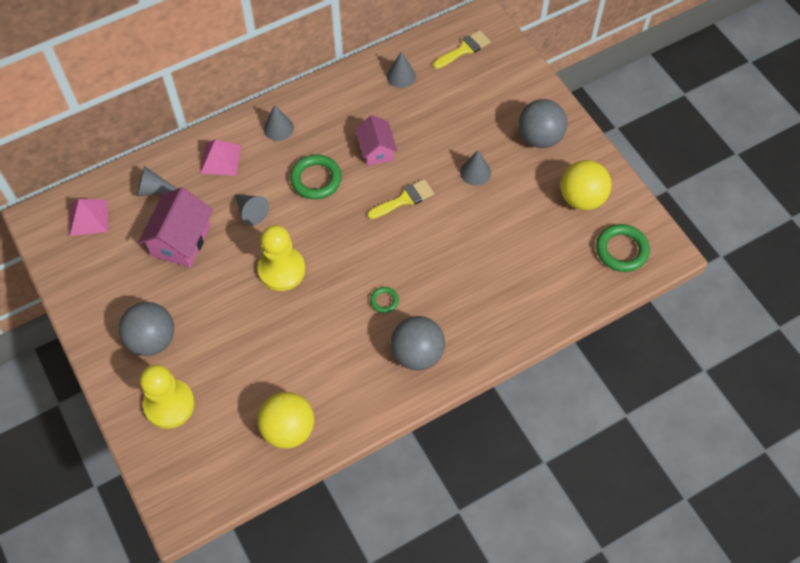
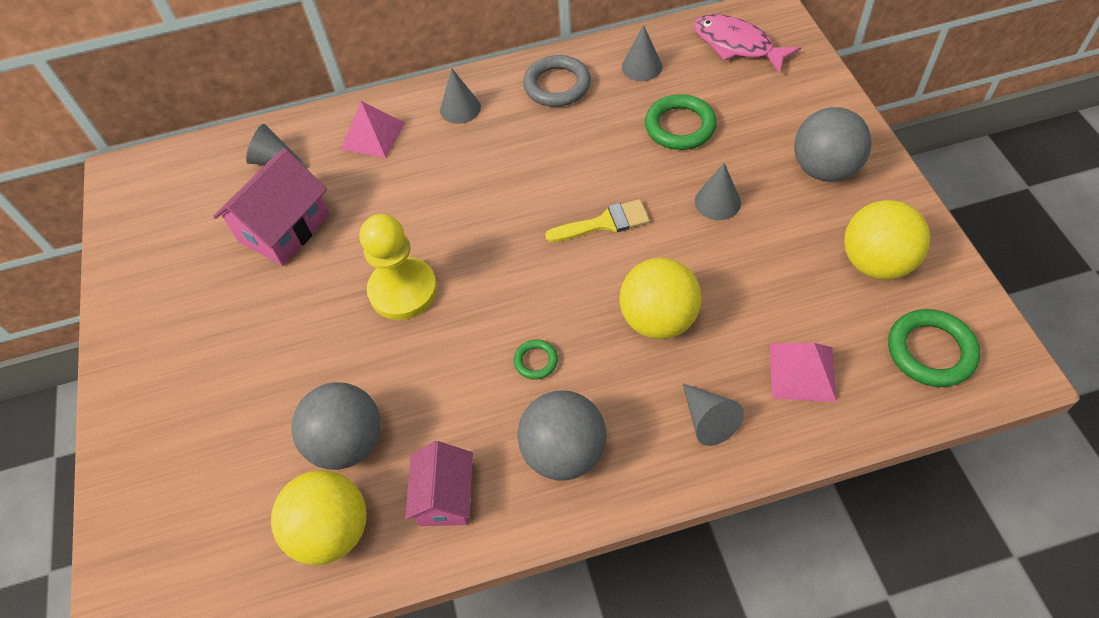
camera: 20 degrees right, 5 degrees down
pink pyramid [70,199,108,236] -> pink pyramid moved to [770,343,837,402]
grey ball [119,302,174,356] -> grey ball moved to [291,382,381,470]
yellow pawn [140,364,195,429] -> none
grey cone [234,194,269,225] -> grey cone moved to [683,384,744,446]
green ring [290,155,342,199] -> green ring moved to [645,94,717,150]
pink house [355,115,397,166] -> pink house moved to [405,441,473,526]
yellow brush [433,30,491,69] -> pink fish [694,14,801,74]
none -> grey ring [523,55,591,107]
none -> yellow ball [619,258,702,339]

